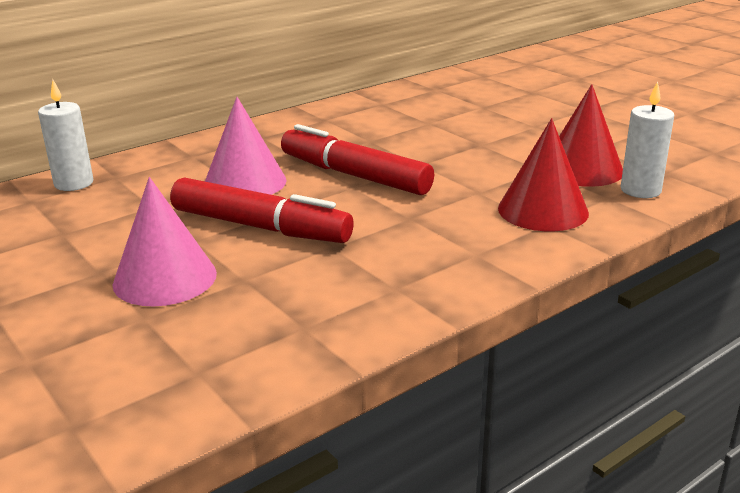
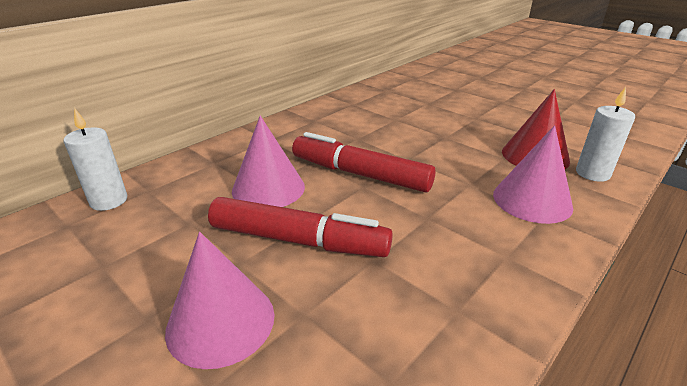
camera: 10 degrees left, 5 degrees up
red cone [498,118,589,231] -> pink cone [493,125,573,224]

